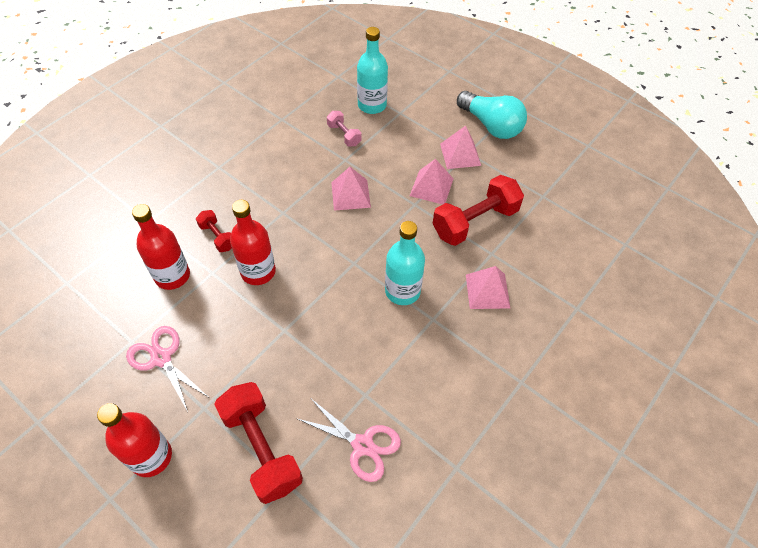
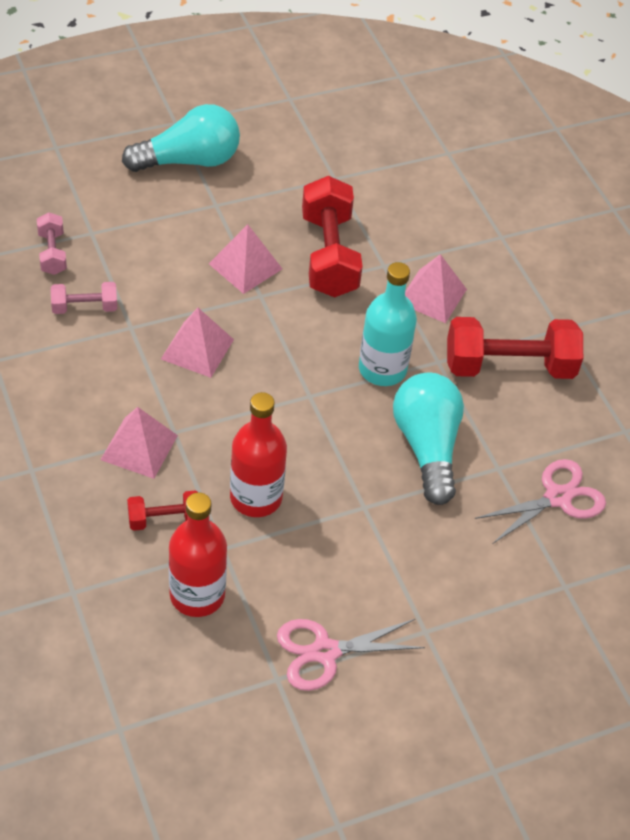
camera: 65 degrees left, 5 degrees down
red bottle [97,403,172,477] -> none
red dumbbell [214,382,303,504] -> red dumbbell moved to [447,317,583,379]
turquoise bottle [357,27,388,114] -> pink dumbbell [37,212,67,275]
pink pyramid [440,126,481,169] -> pink pyramid moved to [100,407,178,479]
none -> turquoise light bulb [393,373,464,505]

